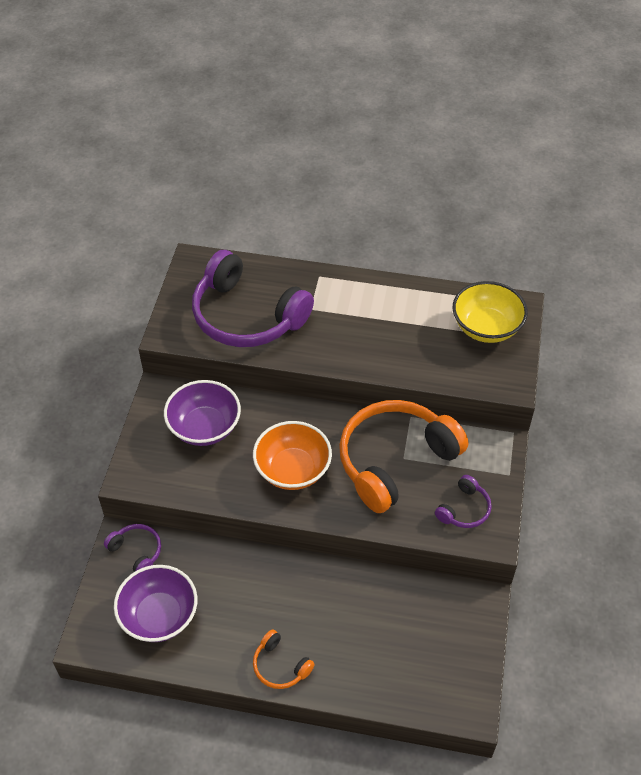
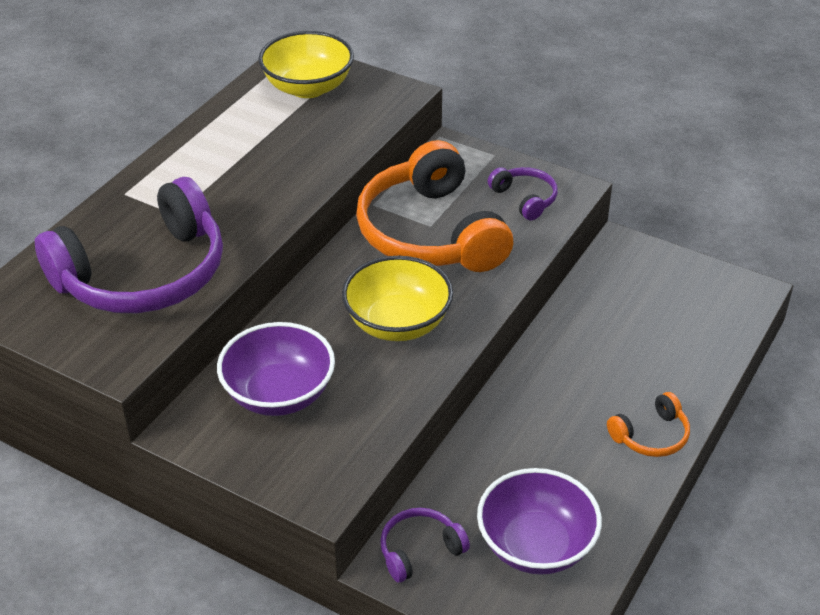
camera: 70 degrees left, 10 degrees down
orange bowl [253,421,332,490] -> yellow bowl [342,256,453,341]

